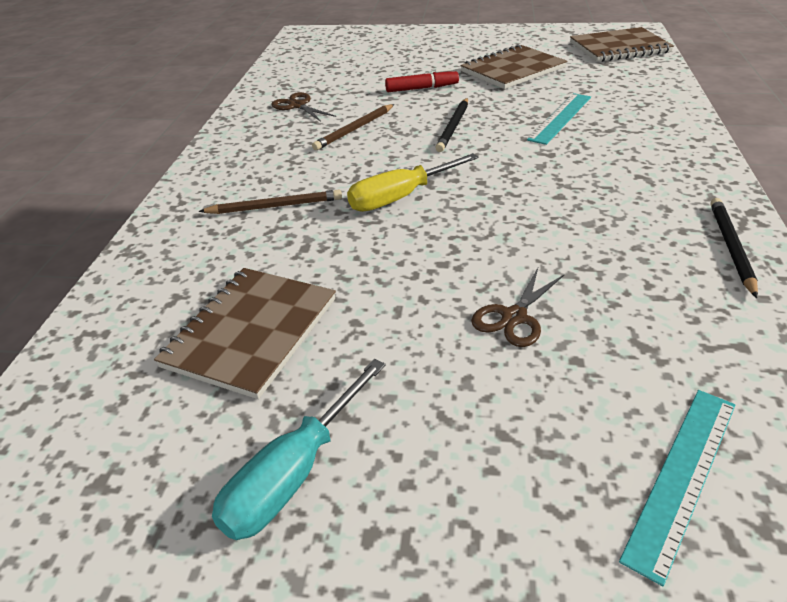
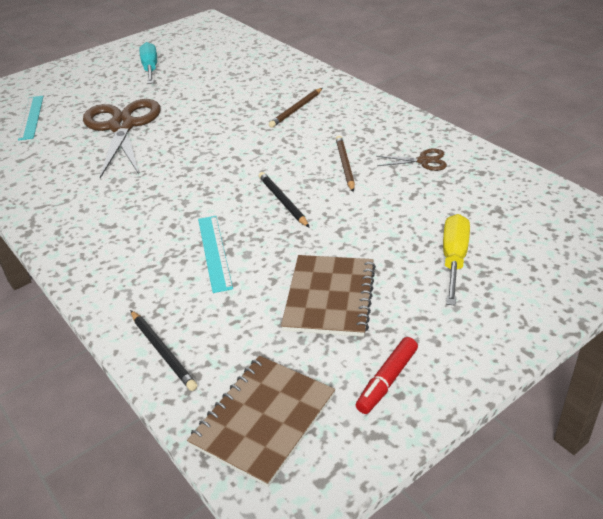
camera: 135 degrees right, 0 degrees up
brown notebook [154,268,336,399] -> none
yellow screwdriver [347,153,479,212] -> yellow screwdriver moved to [443,214,470,306]
red marker [385,68,459,92] -> red marker moved to [356,337,418,414]
brown scissors [471,268,565,347] -> brown scissors [83,99,161,178], size x2.31
black pencil [710,198,758,298] -> black pencil moved to [130,310,198,391]

